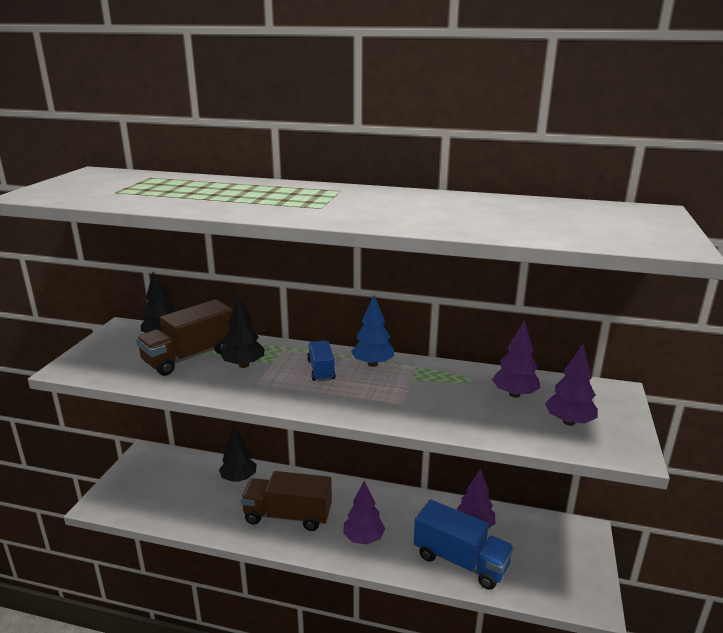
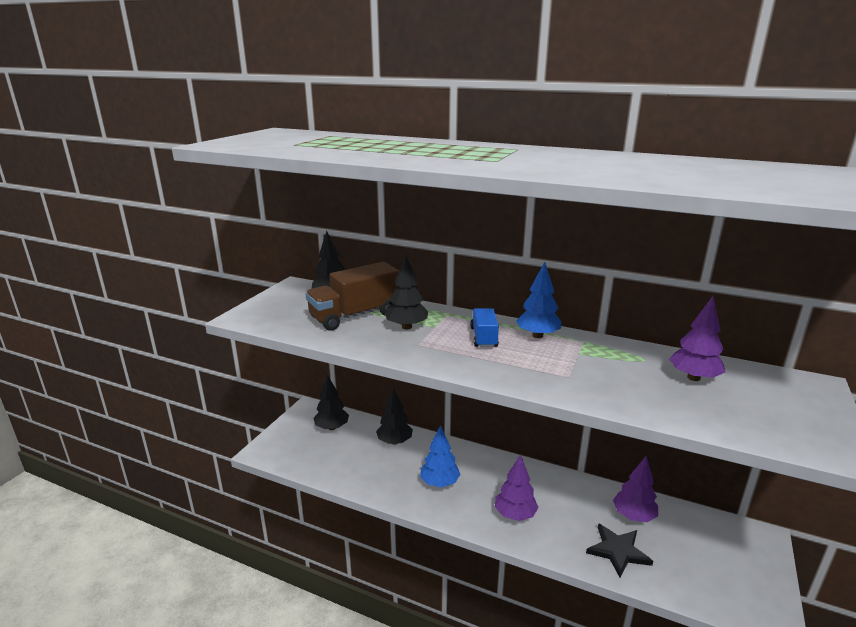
camera: 10 degrees right, 0 degrees up
brown truck [241,471,332,531] -> blue tree [420,425,461,487]
blue truck [414,499,514,590] -> black star [586,523,653,578]
purple tree [545,345,597,426] -> none
none -> black tree [313,375,349,430]

